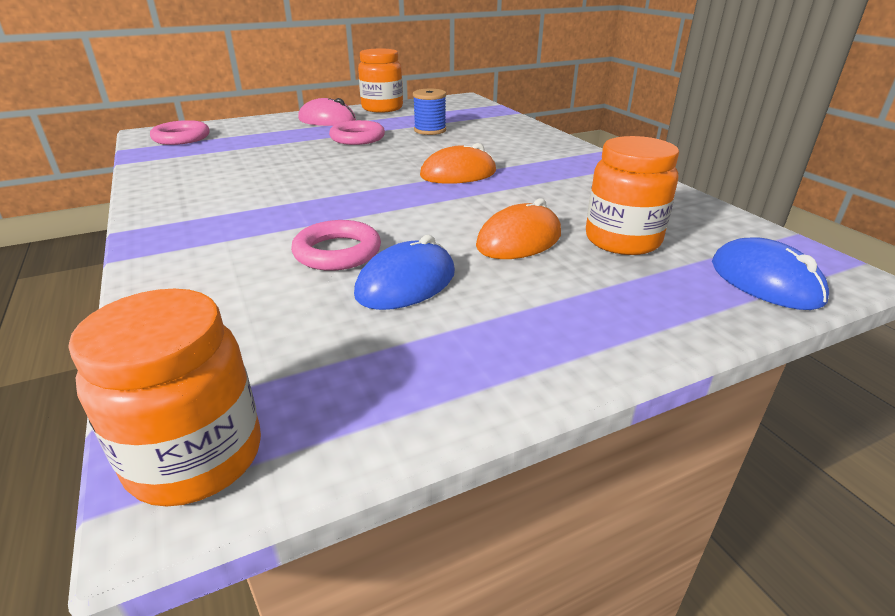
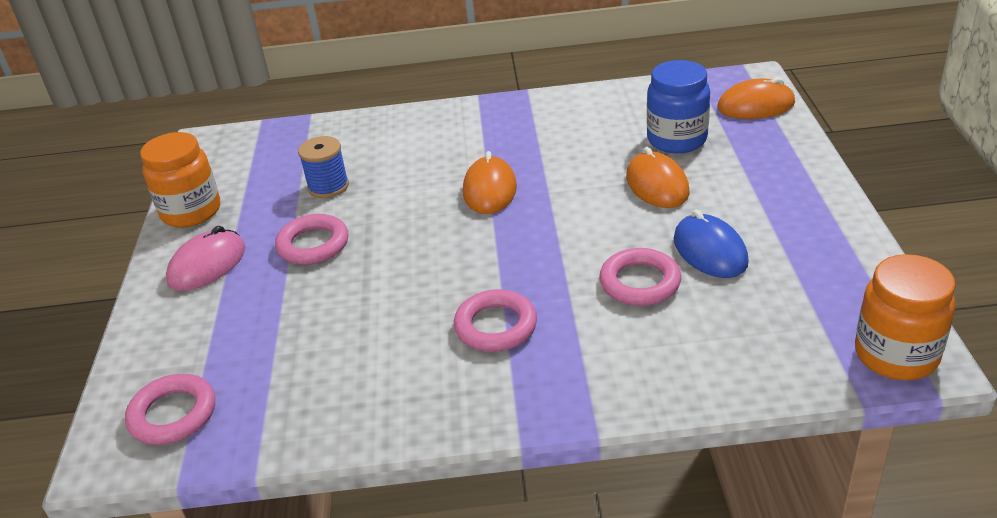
camera: 65 degrees left, 5 degrees up
orange jar [586,136,679,255] -> blue jar [647,60,710,153]
blue mouse [712,237,829,310] -> orange mouse [717,77,795,119]
none -> pink ring [454,289,537,352]

